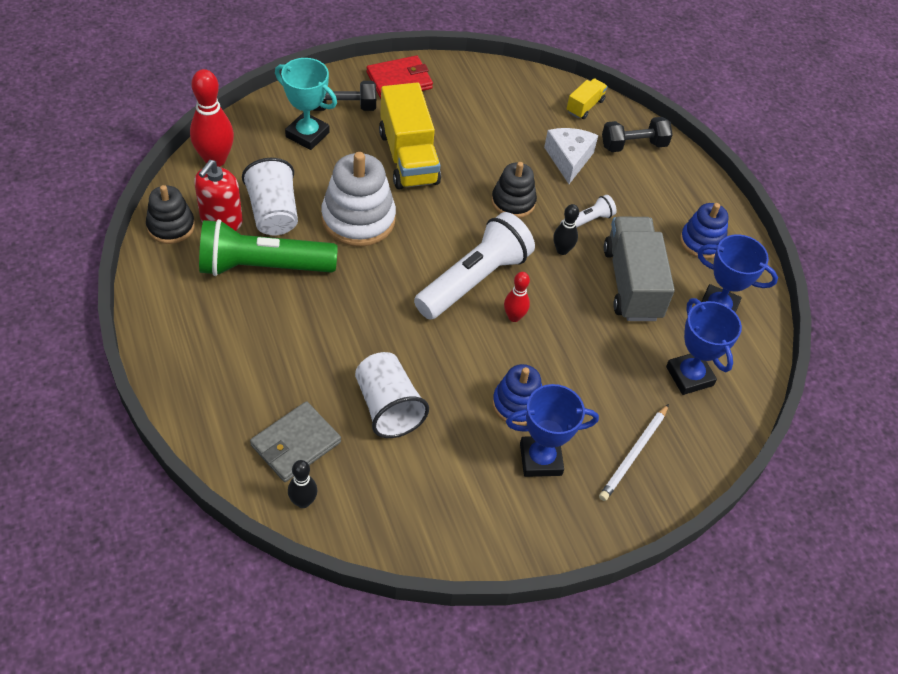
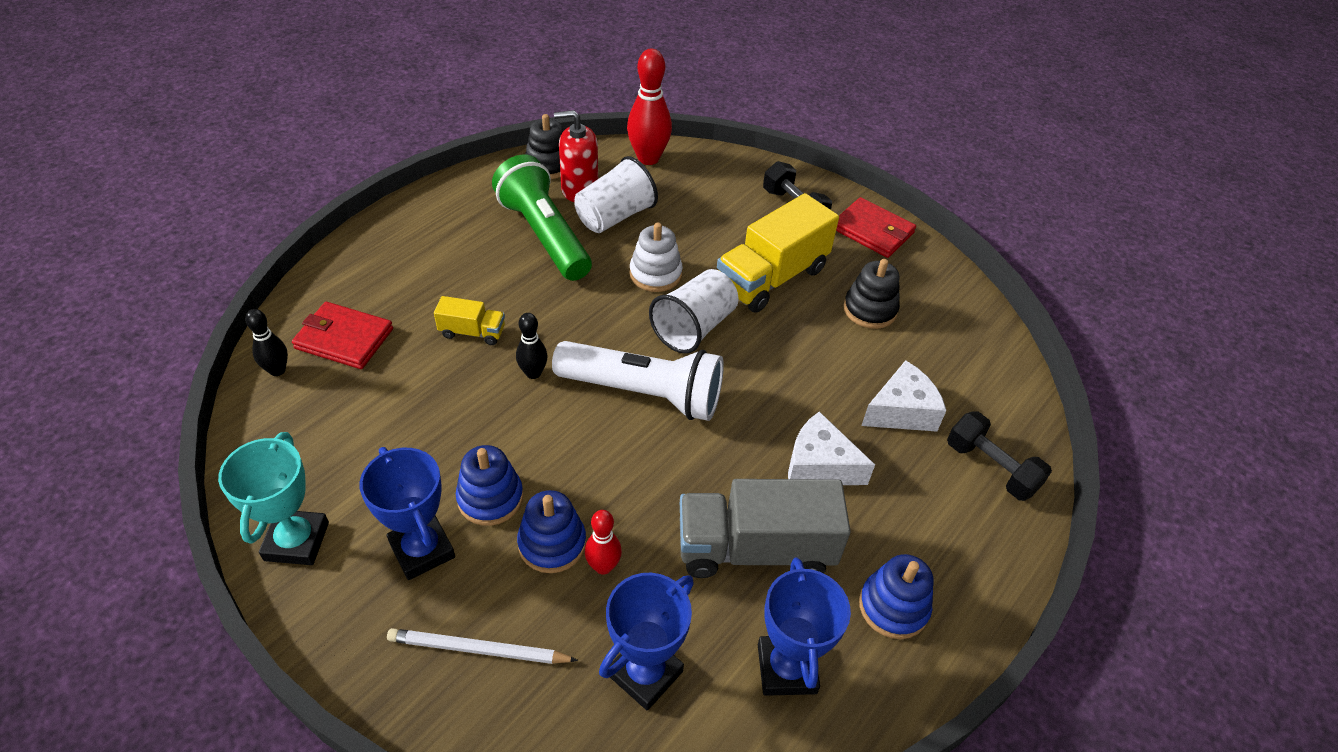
camera: 65 degrees right, 5 degrees down
grey wallet [250,401,341,482] -> red wallet [292,302,393,369]
turquoise trophy [275,58,337,150] -> turquoise trophy moved to [218,432,329,565]
white stacking toy [321,152,396,247] -> white stacking toy [630,222,683,292], size x0.62
white cup [355,352,429,438] -> white cup moved to [649,269,738,354]
black stacking toy [491,162,537,218] -> black stacking toy moved to [844,259,900,329]
red bowling pin [504,272,530,322] -> red bowling pin moved to [585,510,622,575]
black bowling pin [553,204,579,255] -> black bowling pin moved to [516,313,548,379]
white flashlight [560,195,617,228] -> white cheese [788,411,875,485]
yellow truck [567,78,608,119] -> yellow truck moved to [434,296,505,345]
grey truck [604,216,675,321] -> grey truck turned 150 degrees counterclockwise [680,479,851,578]
none -> blue stacking toy [517,490,586,573]

